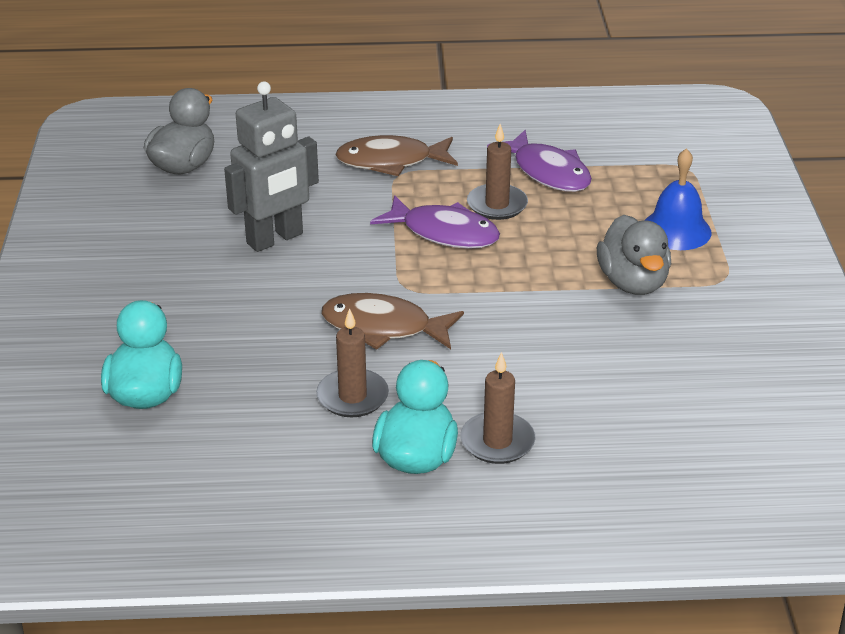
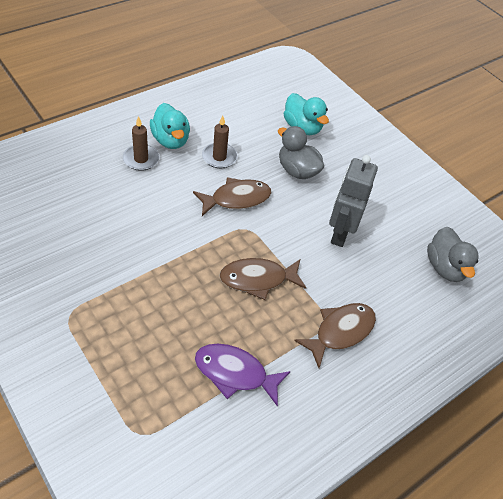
camera: 140 degrees right, 15 degrees up
purple fish [370,195,500,249] -> brown fish [220,258,306,300]
brown candle [467,124,528,220] -> none
grey duck [597,215,671,295] -> grey duck moved to [278,126,324,179]
blue bell [645,148,711,250] -> none

